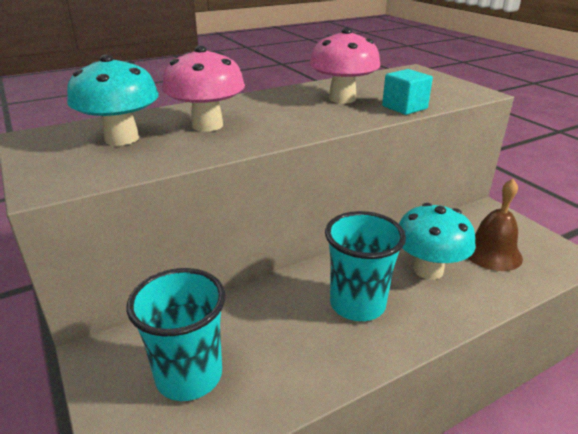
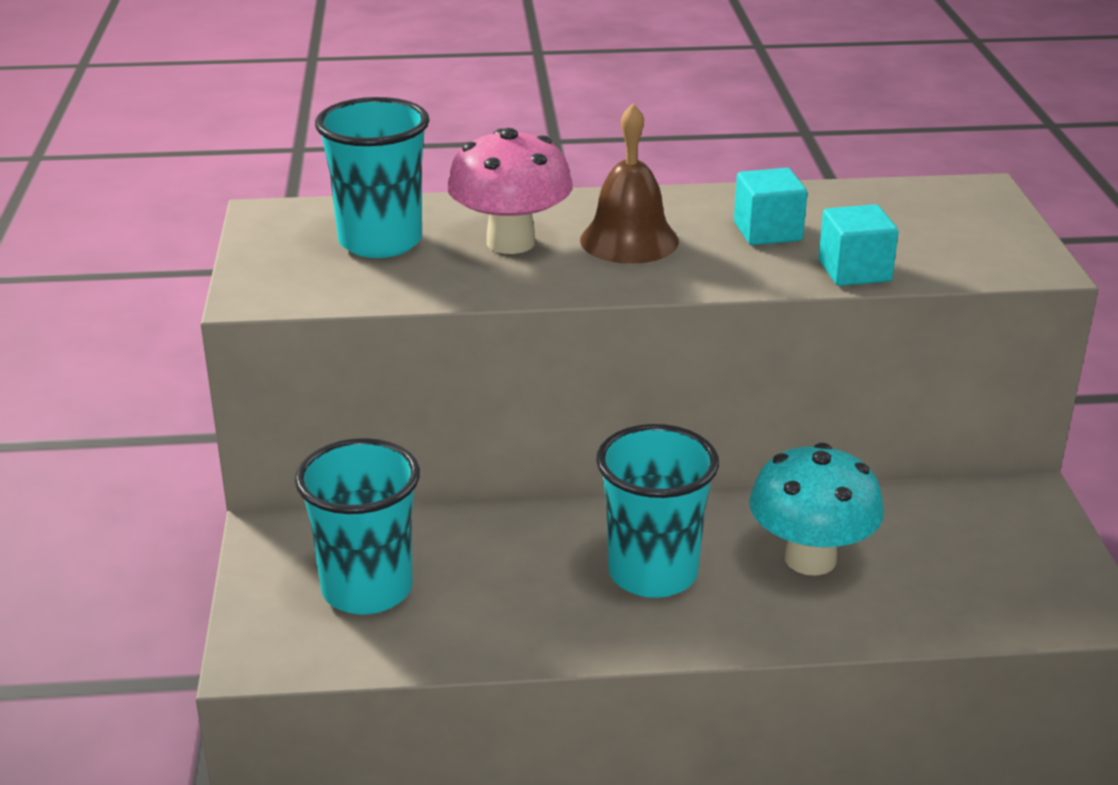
camera: 25 degrees right, 0 degrees up
turquoise mushroom [67,54,159,146] -> turquoise cup [315,97,429,258]
pink mushroom [309,28,381,103] -> turquoise cube [734,168,807,245]
brown bell [467,179,523,271] -> brown bell moved to [580,103,679,264]

